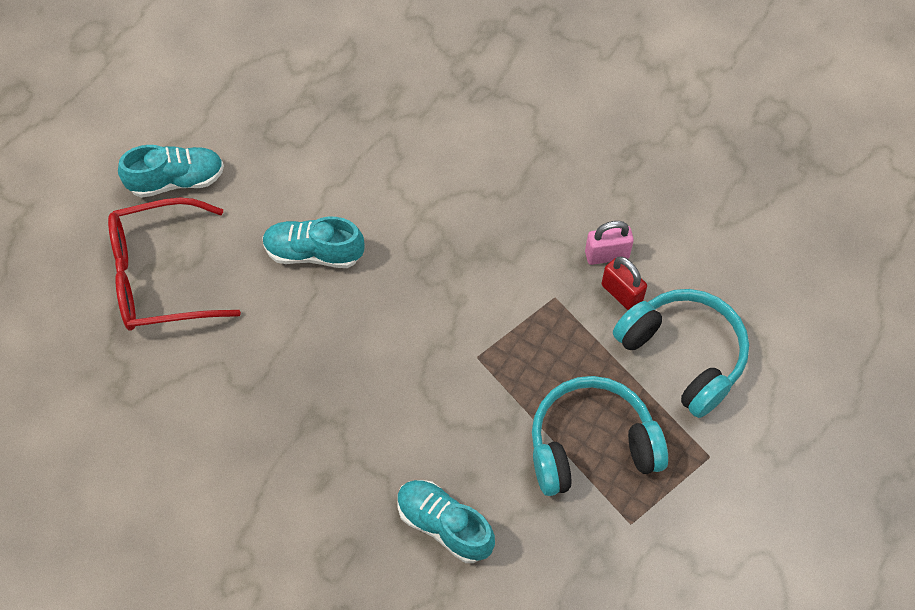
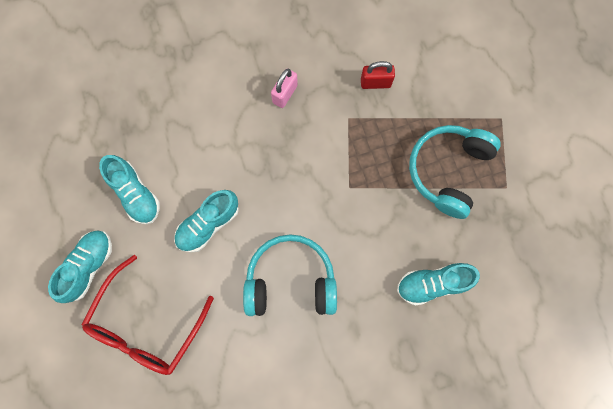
camera: 50 degrees left, 15 degrees up
pink padlock [585,221,634,265] -> pink padlock moved to [271,69,298,108]
turquoise headphones [613,289,749,418] -> turquoise headphones moved to [243,234,337,316]
none -> turquoise shoe [99,155,160,224]

